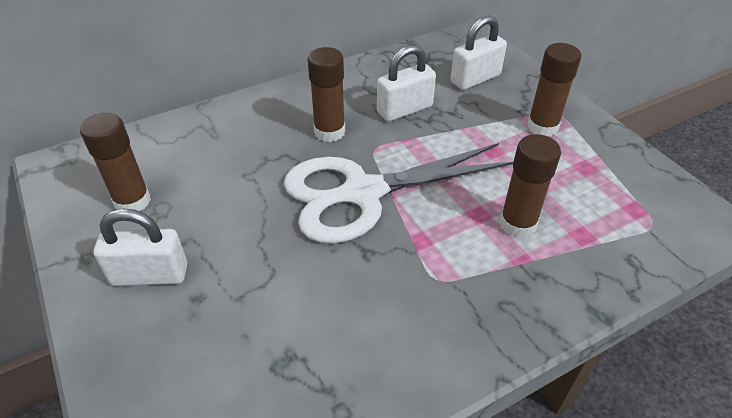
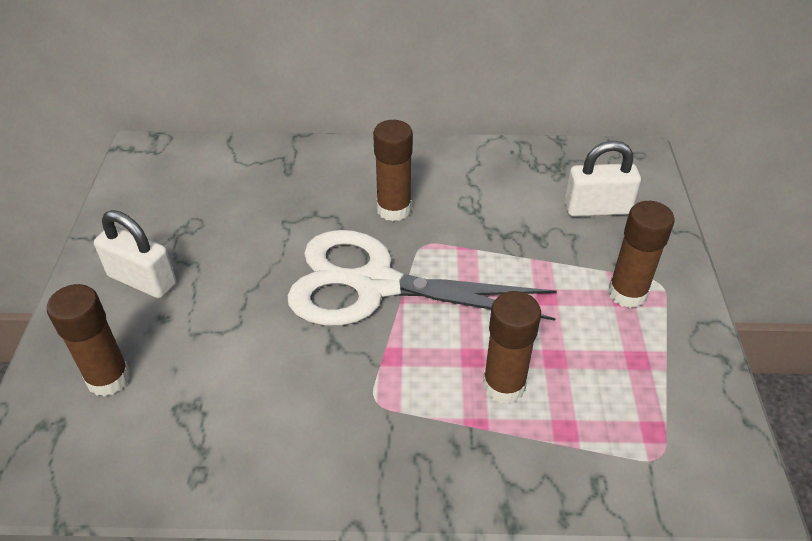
camera: 30 degrees right, 0 degrees up
brown glue stick [80,113,151,211] -> brown glue stick moved to [47,284,130,397]
white padlock [377,45,436,122] -> none

